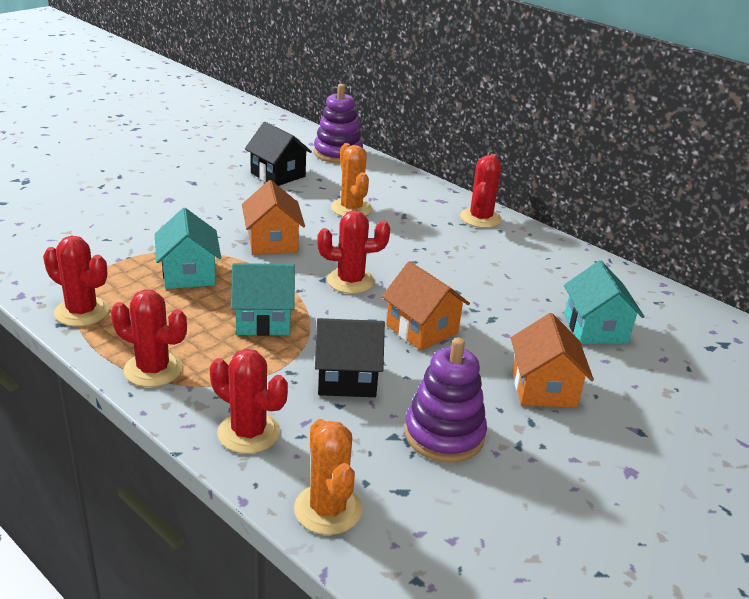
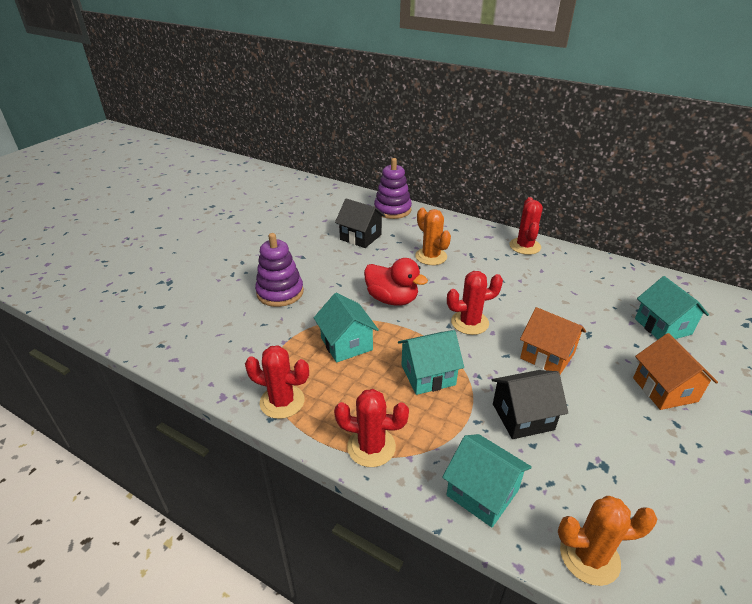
camera: 10 degrees left, 5 degrees up
red cactus [210,349,288,454] -> turquoise house [442,434,532,527]
orange house [242,180,305,255] -> red duck [364,258,428,306]
orange cactus [294,419,362,535] -> orange cactus turned 60 degrees counterclockwise [558,496,657,586]
purple stacking toy [404,338,487,463] -> purple stacking toy moved to [255,233,304,307]

